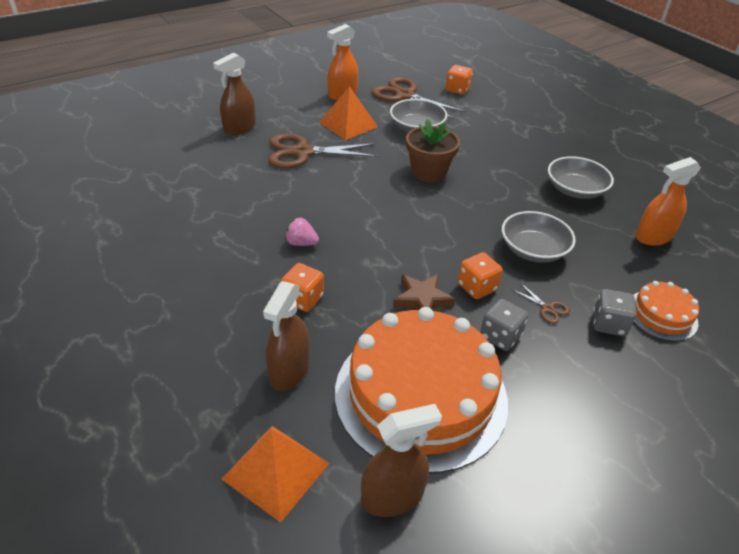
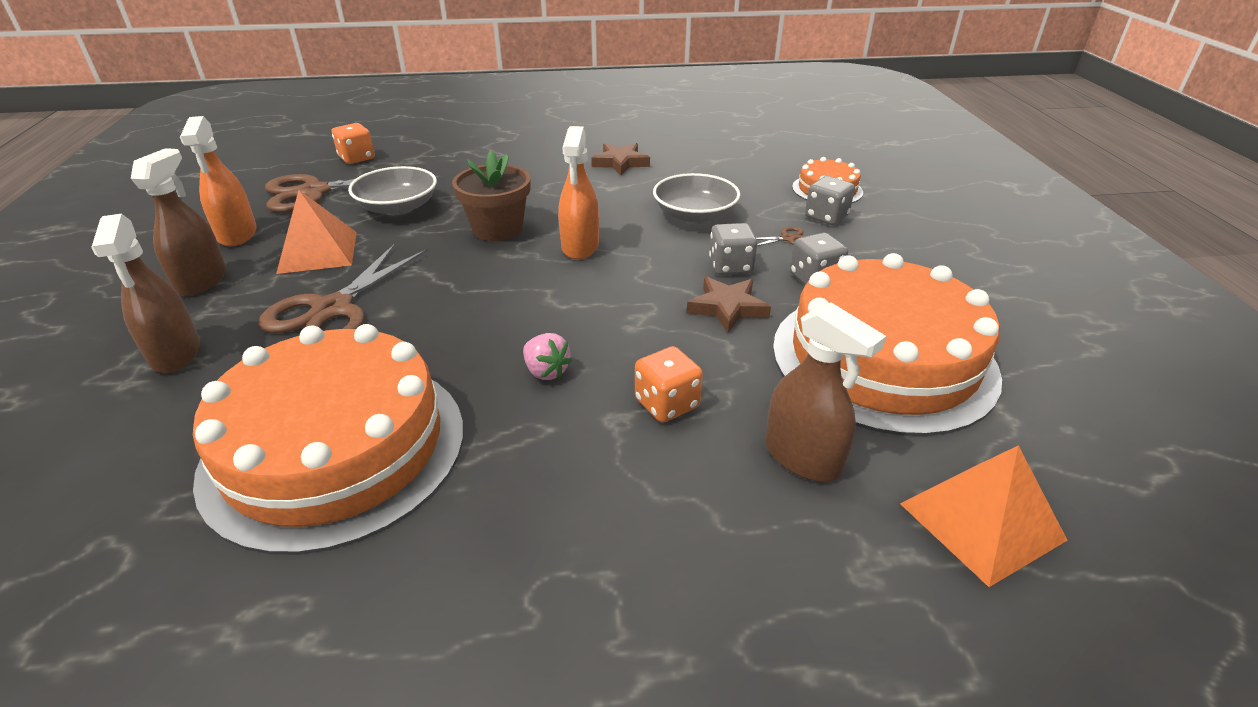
camera: 60 degrees left, 5 degrees down
pink strawberry [285,218,319,246] -> pink strawberry turned 90 degrees counterclockwise [523,333,572,380]
brown spray bottle [361,404,442,517] -> brown spray bottle moved to [131,148,226,296]
orange dice [458,252,503,299] -> grey dice [709,223,757,275]
grey bowl [548,156,614,199] -> brown star [591,143,650,175]
orange spray bottle [635,157,701,246] -> orange spray bottle moved to [558,126,599,259]
none -> orange cake [193,324,463,555]

